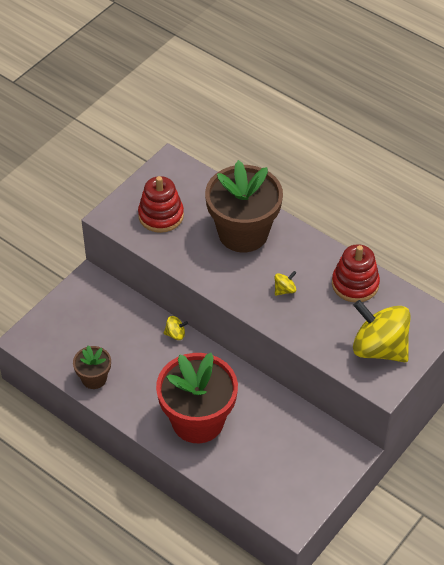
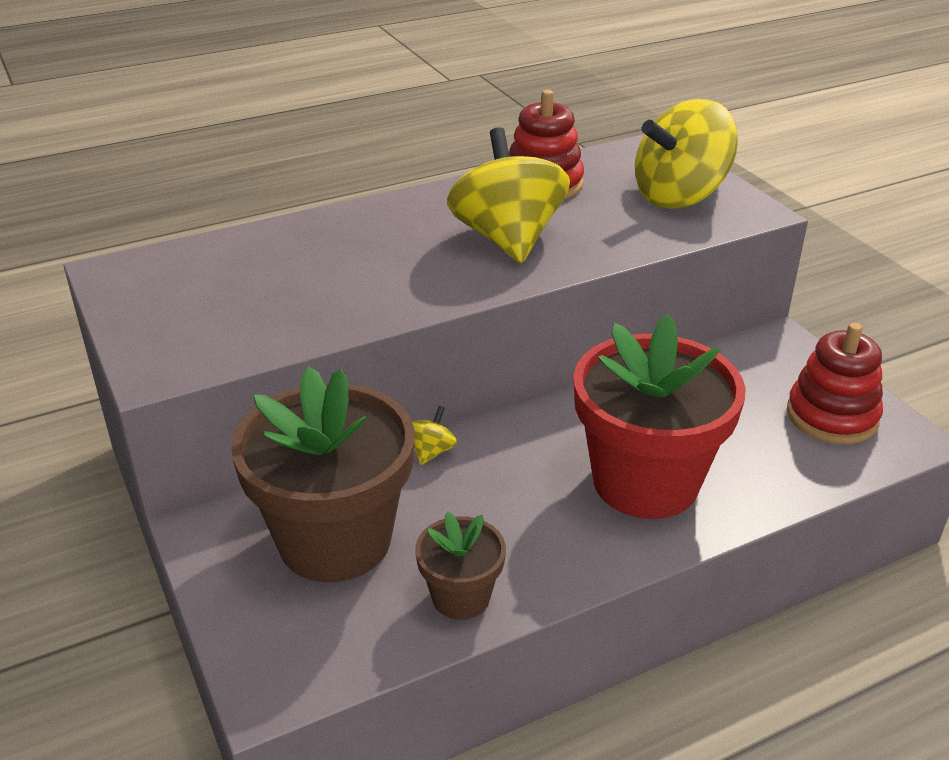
camera: 65 degrees left, 15 degrees down
red stacking toy [138,176,184,233] -> red stacking toy moved to [787,323,883,444]
brown flower pot [205,160,283,252] -> brown flower pot moved to [231,367,415,582]
yellow spinning top [275,271,296,296] -> yellow spinning top [447,127,570,263], size x2.47

